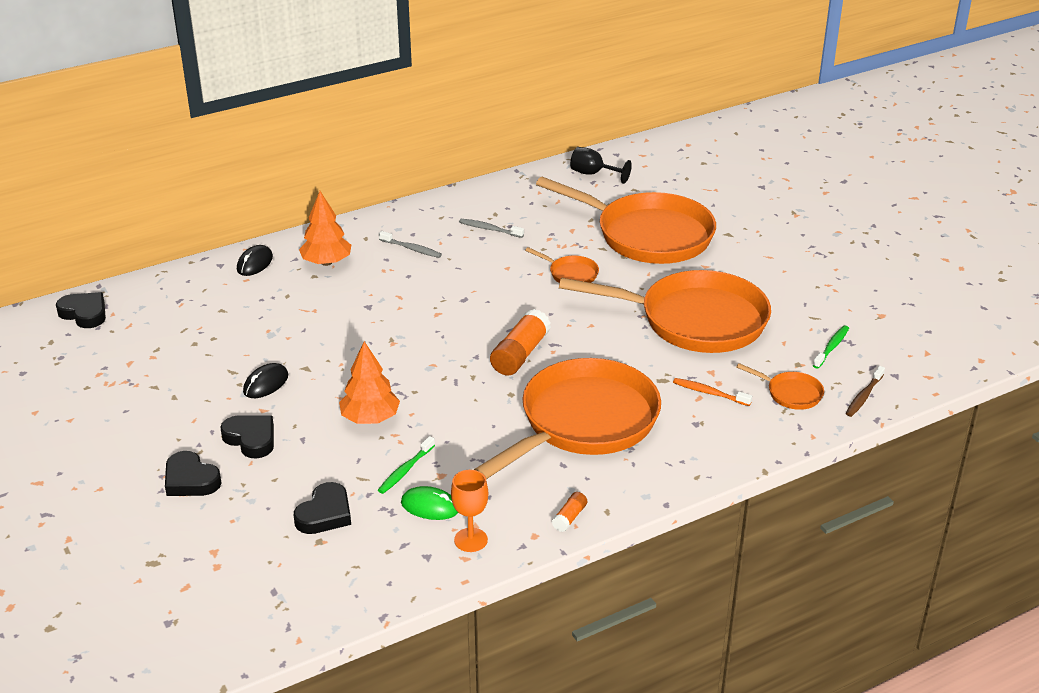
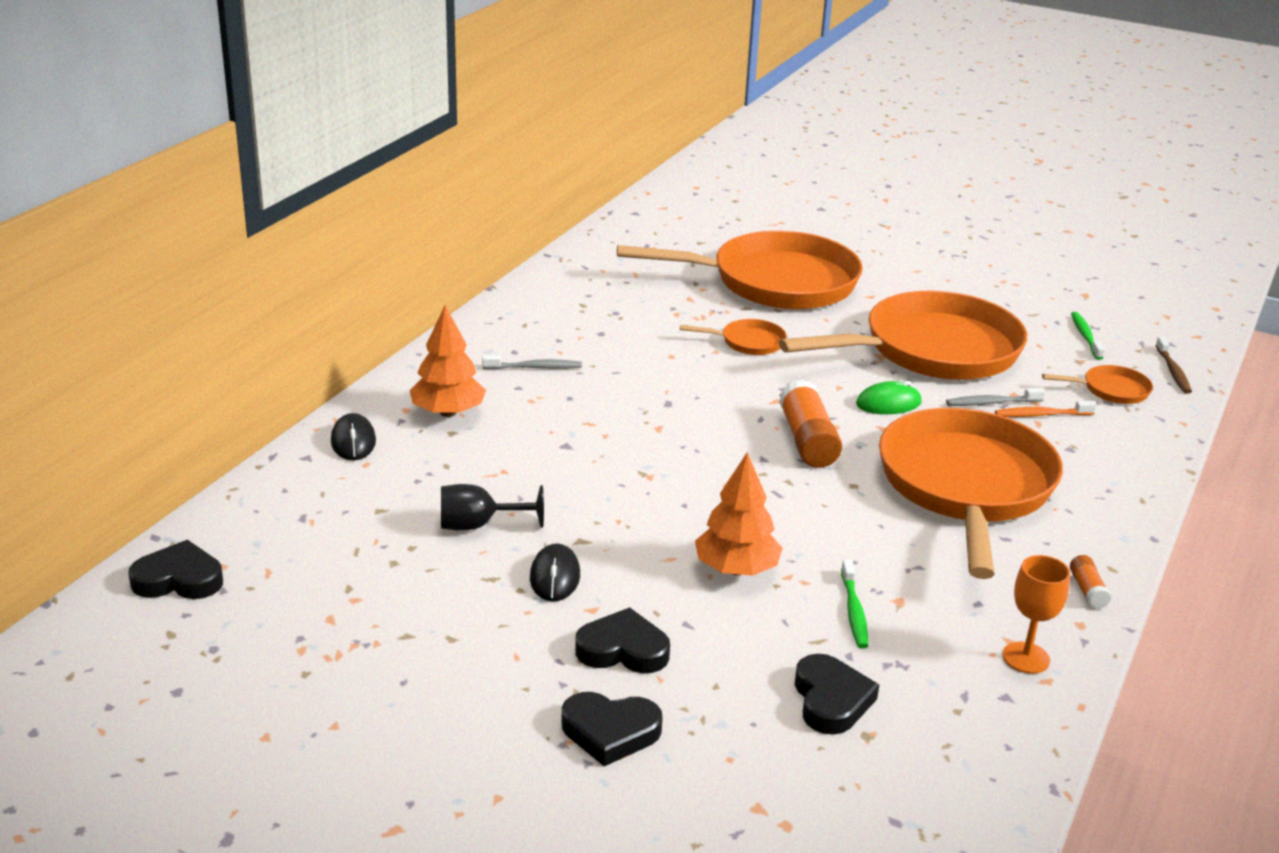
camera: 35 degrees left, 5 degrees down
green mouse [401,486,458,520] -> green mouse moved to [856,381,922,414]
grey toothbrush [459,219,524,238] -> grey toothbrush moved to [946,388,1045,406]
black goblet [570,147,632,184] -> black goblet moved to [441,484,544,531]

